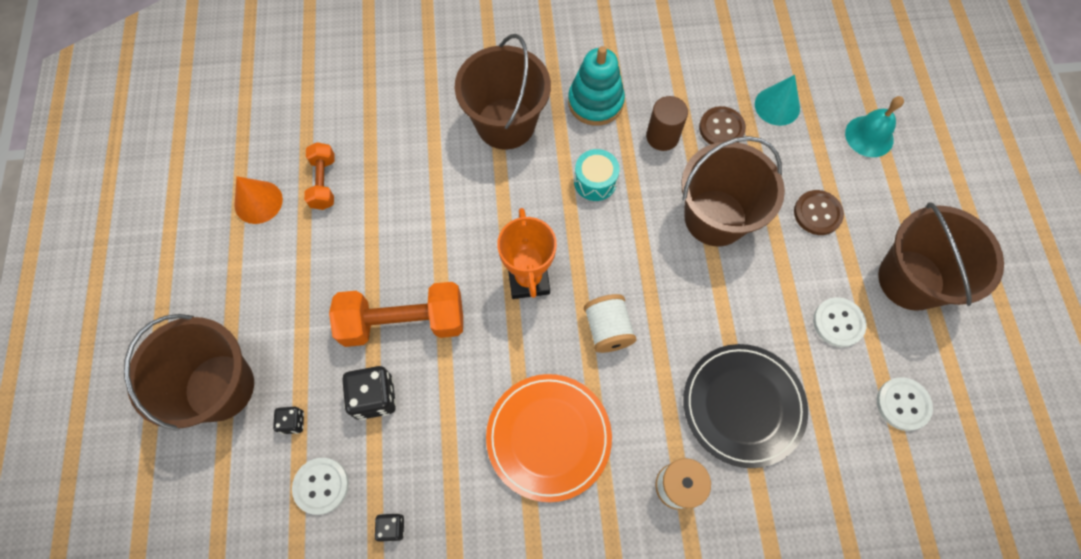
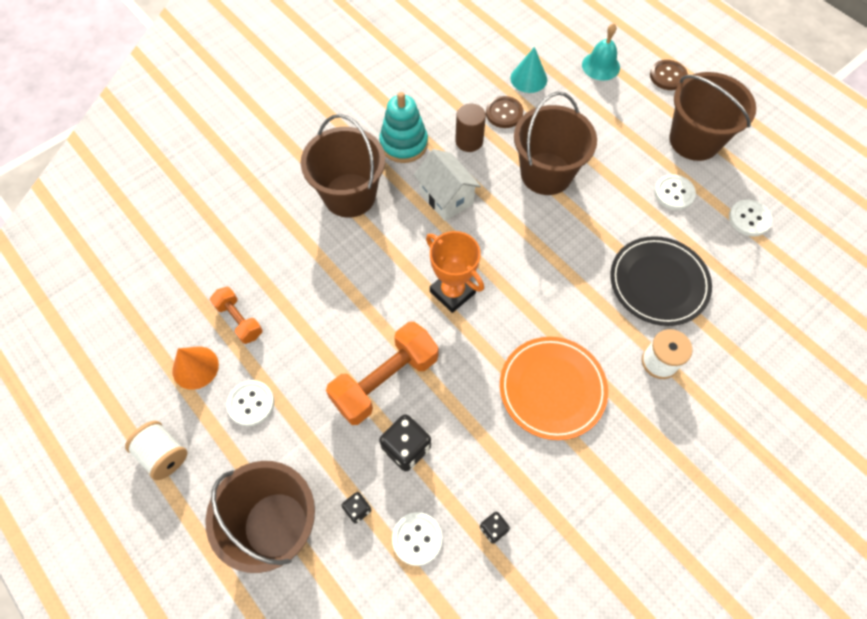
camera: 35 degrees left, 5 degrees down
turquoise drum [574,149,620,201] -> white house [414,149,481,221]
white spool [584,294,637,353] -> white spool moved to [125,421,187,480]
brown button [794,190,844,235] -> brown button moved to [650,60,688,90]
none -> white button [226,380,274,426]

